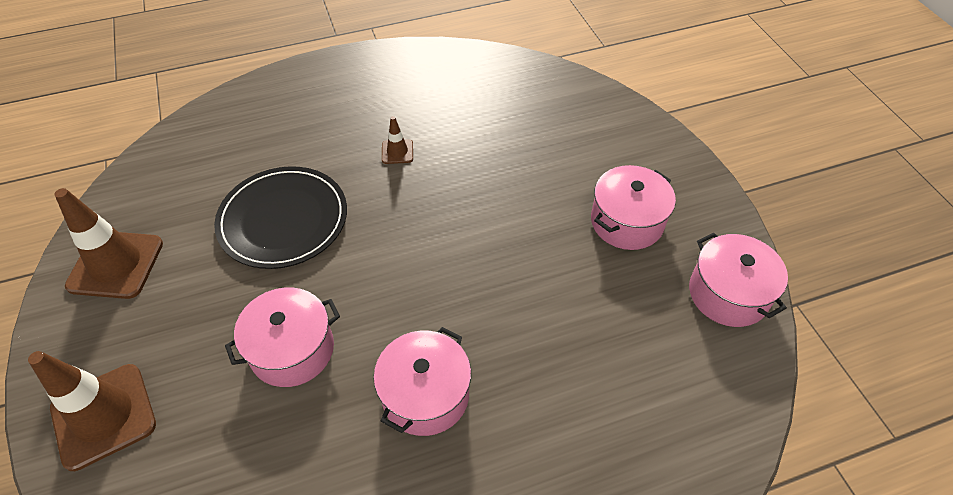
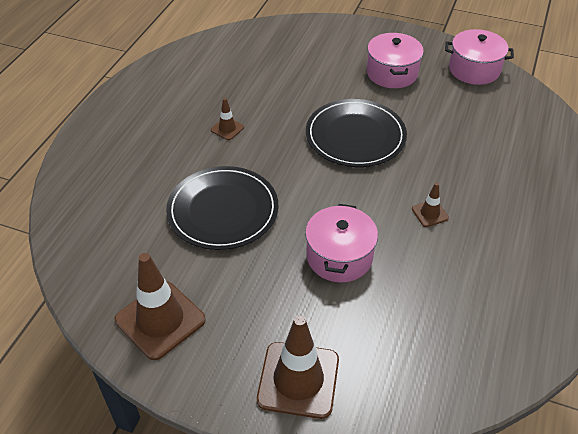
camera: 50 degrees left, 5 degrees down
pink pot [374,327,471,436] -> brown traffic cone [412,182,449,227]
none -> black plate [306,99,407,167]

